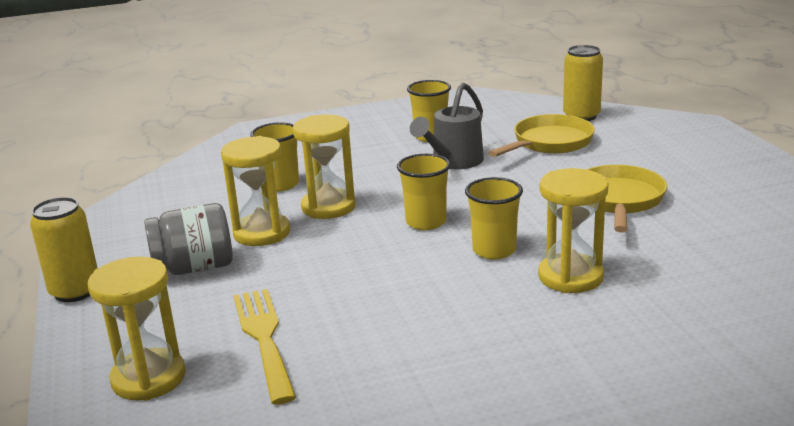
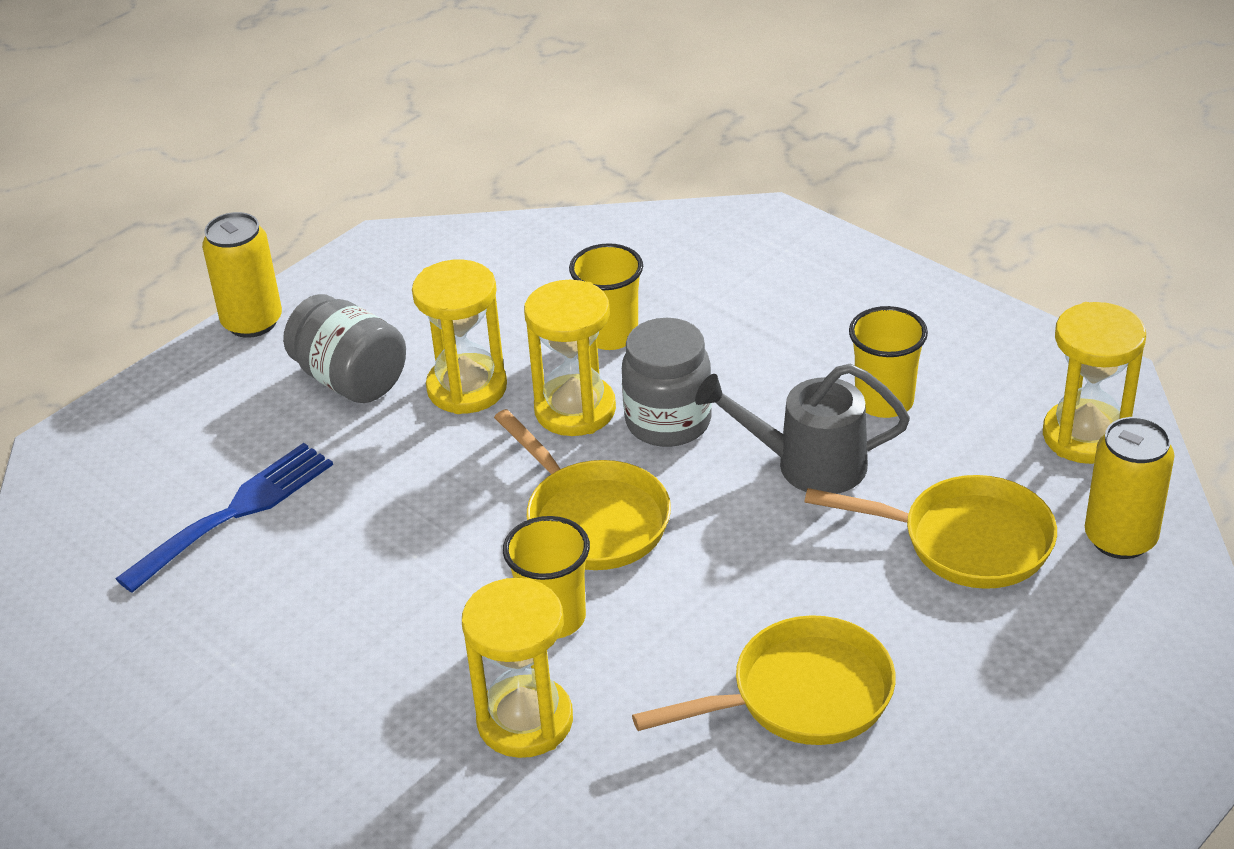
camera: 60 degrees right, 15 degrees up
yellow hourglass [88,257,186,401] -> yellow hourglass moved to [1043,302,1146,464]
yellow fork [233,289,296,405] -> blue fork [115,443,333,592]
yellow cup [397,154,451,230] -> yellow pan [494,409,671,570]
none -> grey jar [622,318,712,447]

